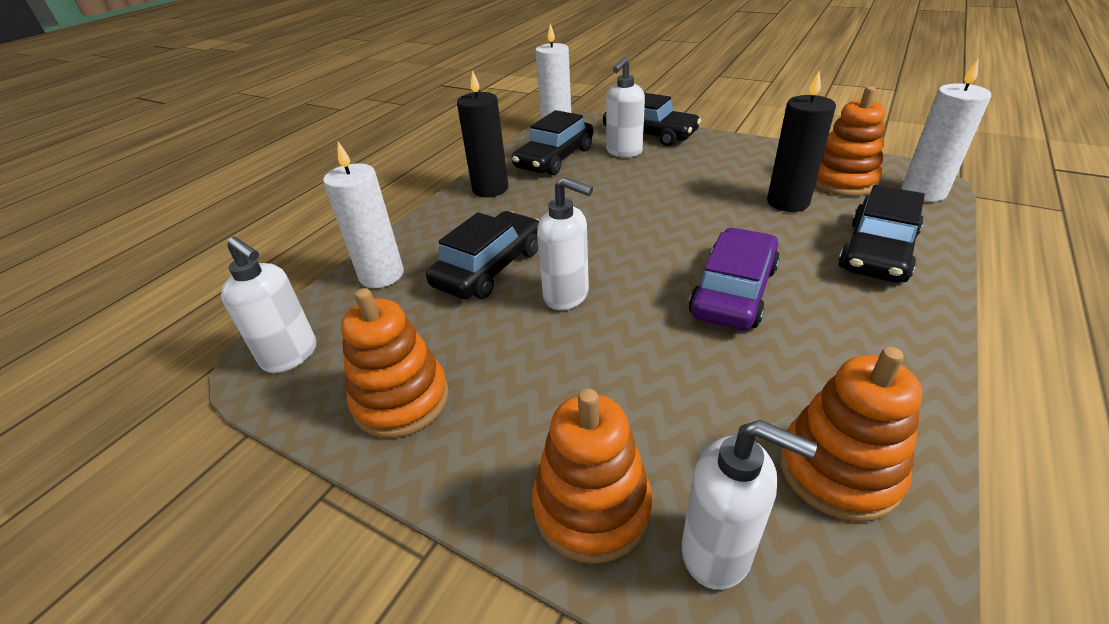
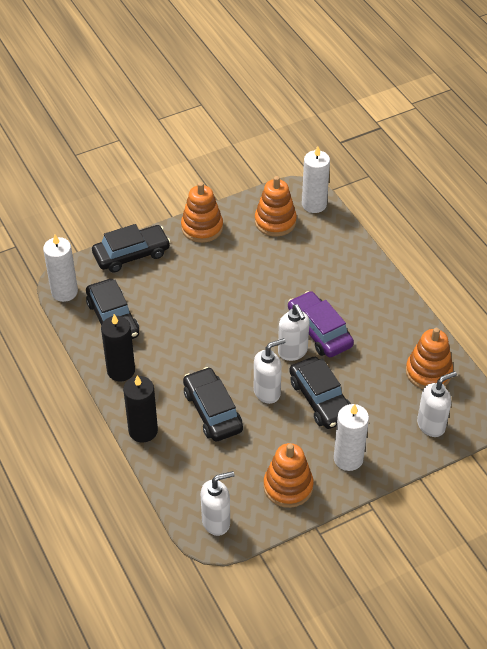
camera: 60 degrees left, 10 degrees up
white candle [323,142,404,288] -> white candle moved to [334,404,369,471]
orange stacking toy [532,389,652,564] -> orange stacking toy moved to [181,182,223,243]
white soap dispenser [606,57,645,158] -> white soap dispenser moved to [278,304,309,361]
black candle [767,72,836,212] -> black candle moved to [123,375,158,442]
black car [838,185,925,283] -> black car moved to [290,357,351,429]

